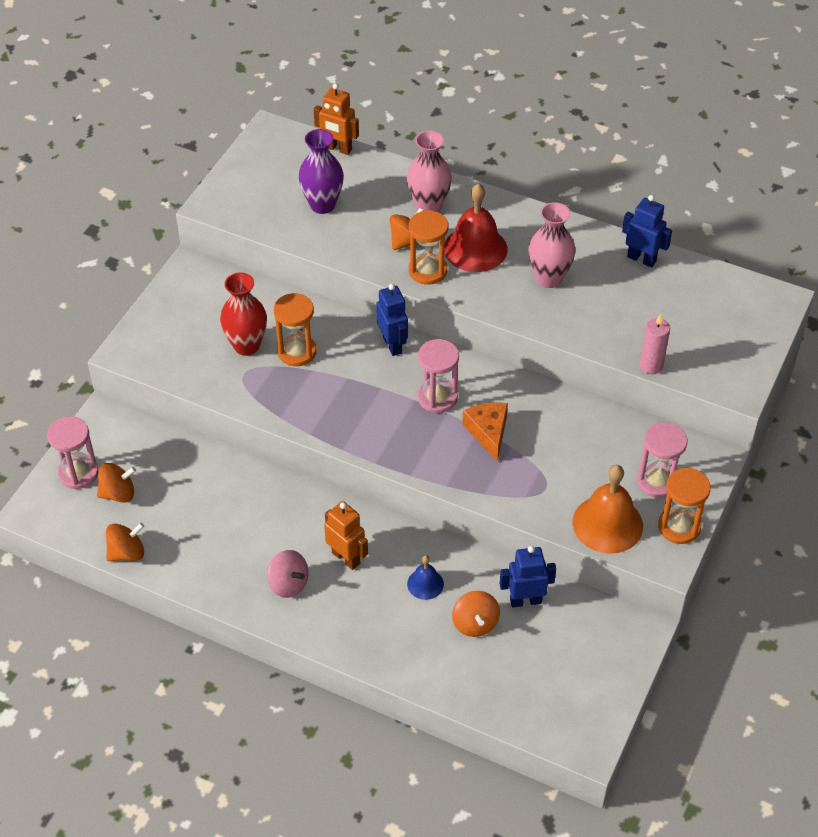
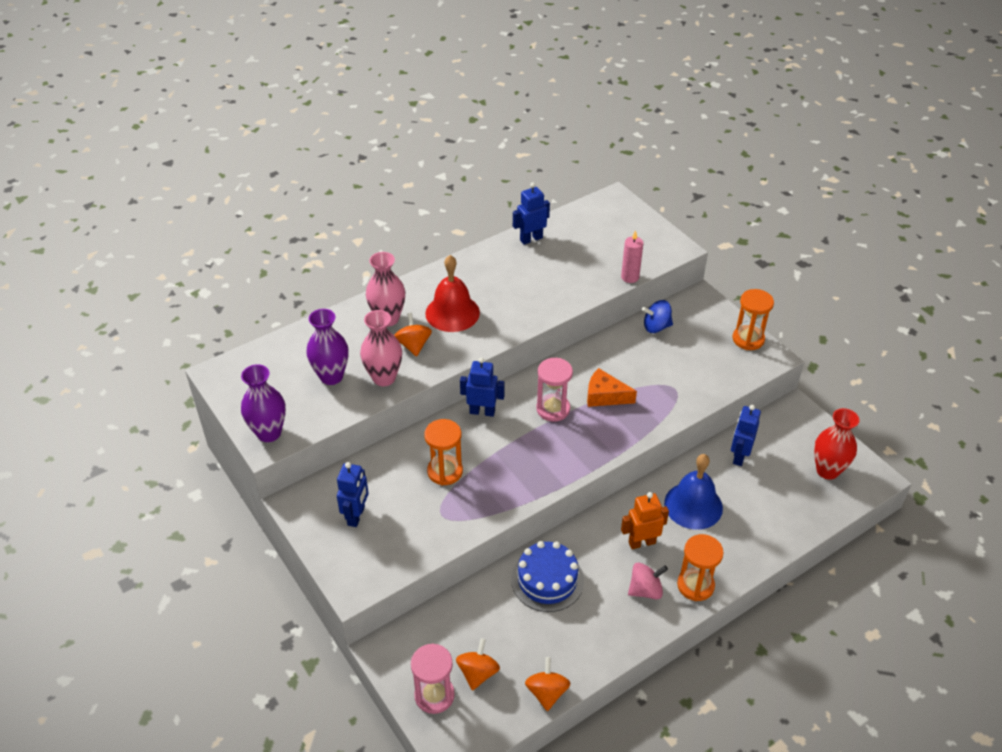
camera: 60 degrees left, 5 degrees down
red vase [220,272,267,356] -> red vase moved to [814,408,860,480]
orange robot [314,83,359,155] -> none
blue bell [407,555,444,600] -> blue bell [664,454,723,530], size x1.91
orange hourglass [409,210,448,285] -> orange hourglass moved to [677,534,724,601]
orange spinning top [452,591,500,637] -> none
pink vase [528,202,575,288] -> pink vase moved to [360,310,402,386]
orange bell [573,465,643,554] -> none
pink hourglass [637,422,687,498] -> none
none -> purple vase [241,364,286,442]
none -> blue robot [337,462,369,527]
none -> blue cake [511,541,584,612]
none -> blue spinning top [642,300,673,333]

